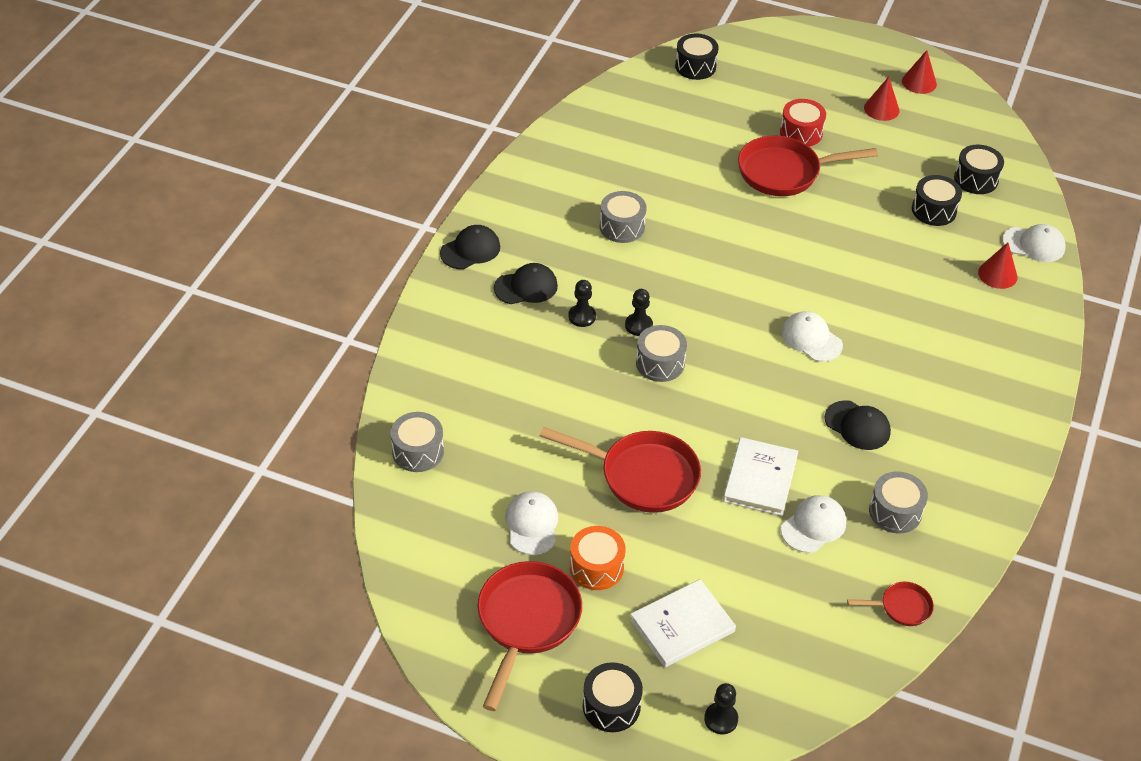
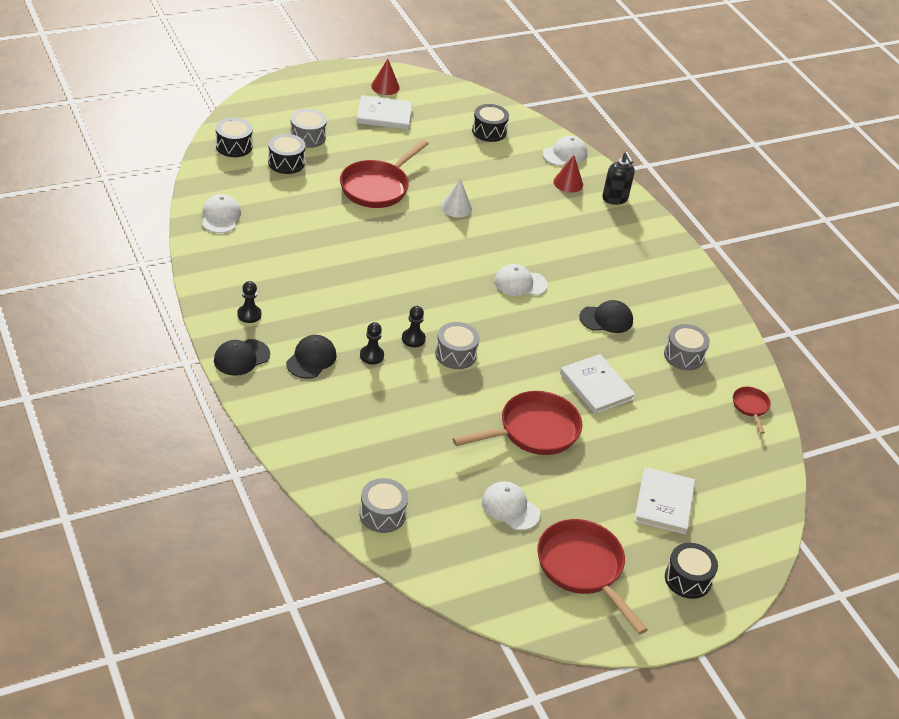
camera: 50 degrees left, 5 degrees down
black cap [440,225,500,269] -> black cap turned 135 degrees counterclockwise [214,339,270,376]
orange drum [570,526,626,590] -> none
grey drum [600,191,647,243] -> grey drum moved to [290,109,327,148]
black pawn [704,683,738,735] -> black pawn moved to [237,281,261,323]
red drum [780,99,826,147] -> none
white cap [781,495,846,553] -> white cap moved to [202,194,241,233]
red pan [847,582,934,626] -> red pan turned 45 degrees counterclockwise [733,387,771,434]
red cone [864,77,899,121] -> white book [356,95,412,130]
black drum [912,175,962,226] -> black drum moved to [268,134,305,174]
none -> white cone [441,178,472,217]
none -> black soap dispenser [602,152,635,205]

